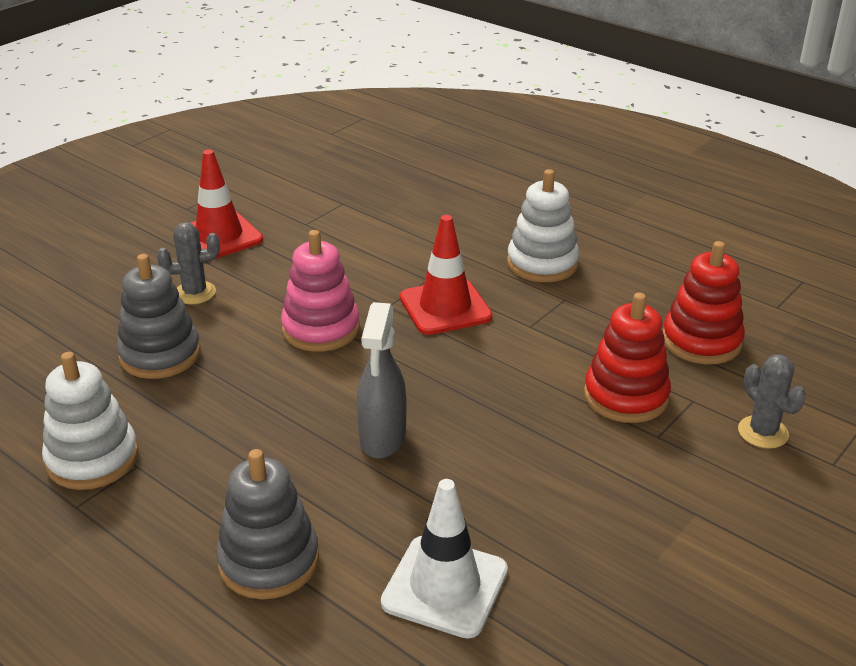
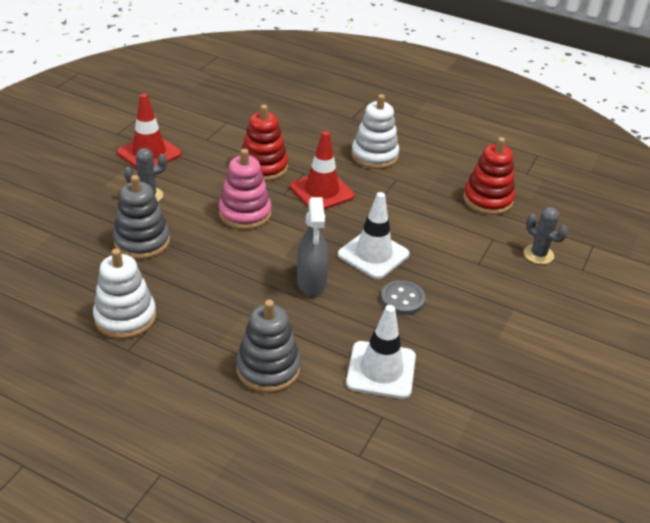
camera: 15 degrees left, 5 degrees up
red stacking toy [584,293,671,423] -> red stacking toy moved to [240,104,288,181]
none -> white traffic cone [338,192,410,279]
none -> grey button [381,280,426,315]

